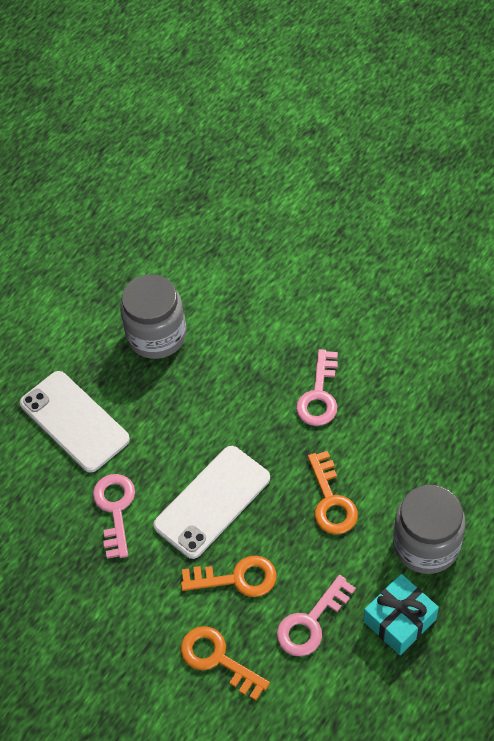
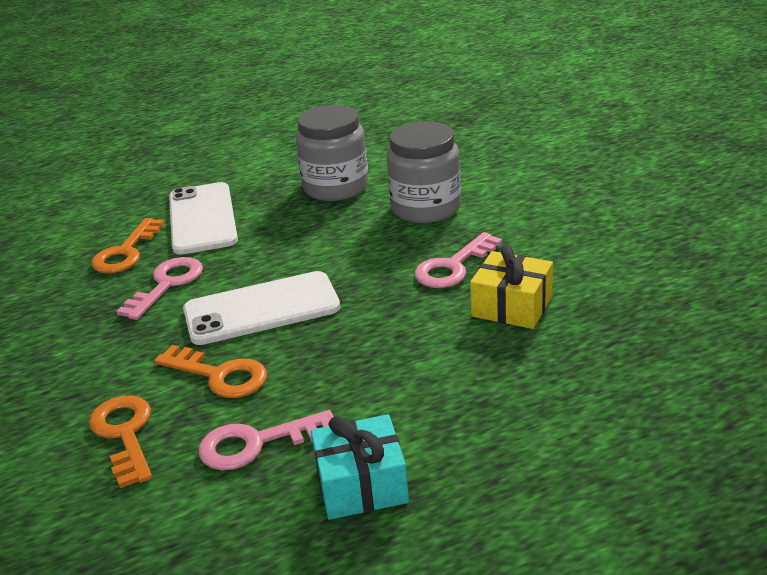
camera: 30 degrees right, 25 degrees down
orange key [308,451,358,534] -> orange key moved to [91,218,165,273]
grey jar [393,485,465,574] -> grey jar moved to [387,121,461,223]
none -> yellow gift [470,245,553,329]

